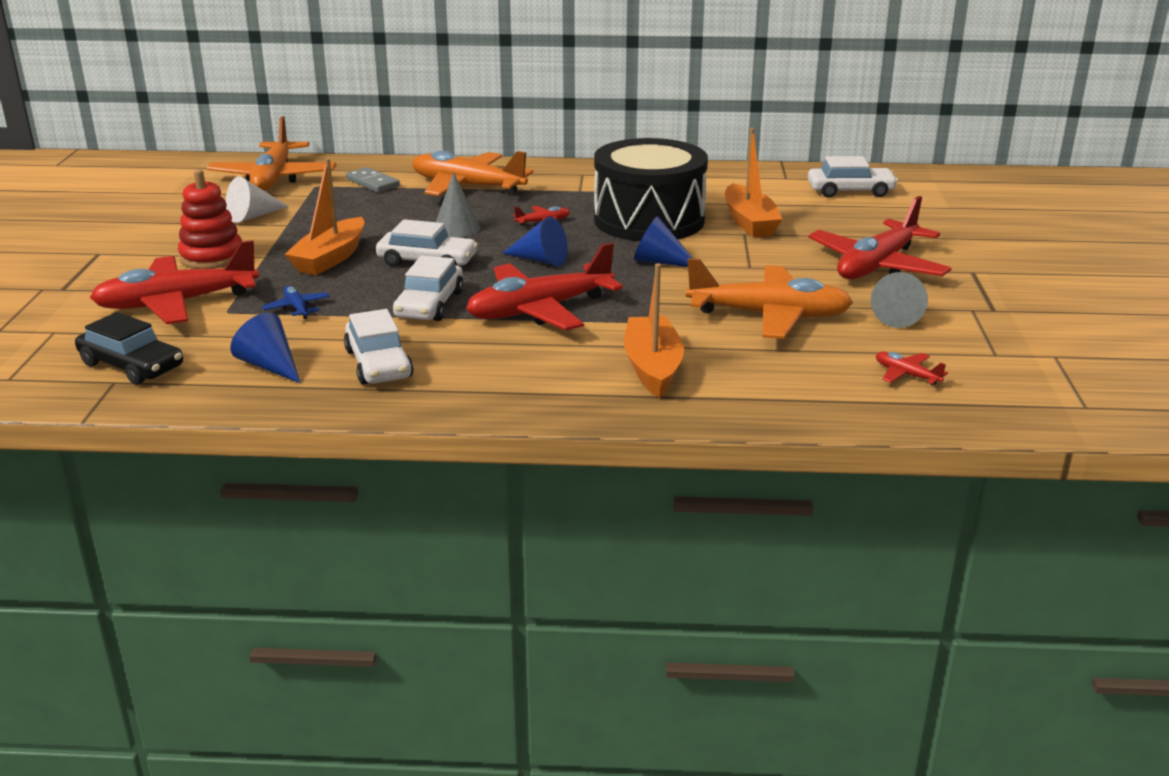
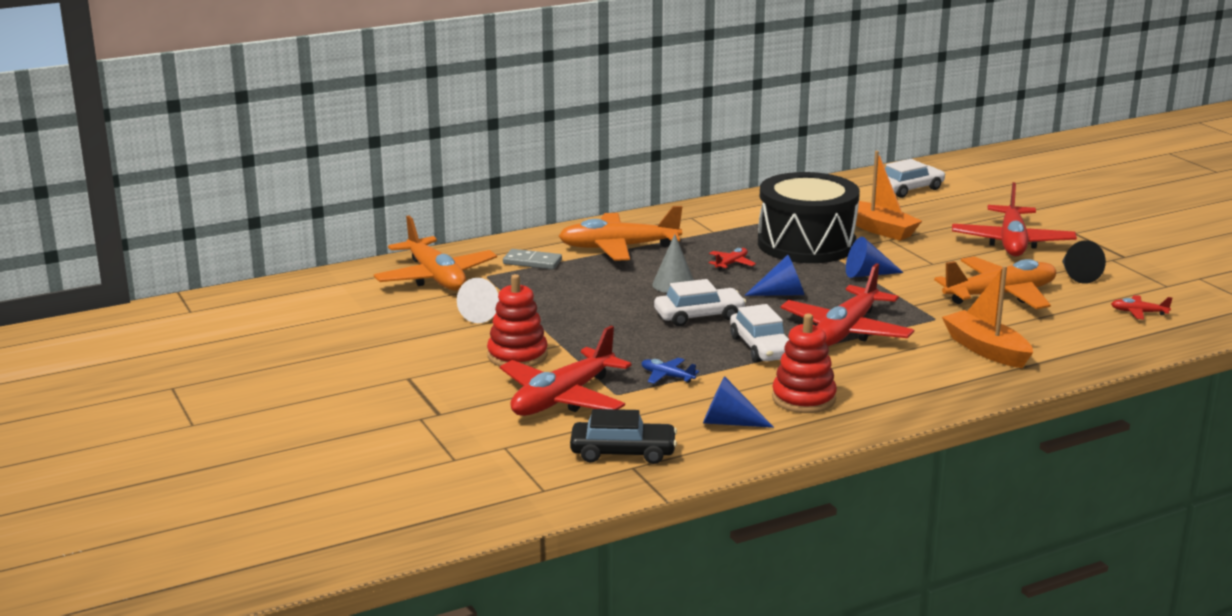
camera: 30 degrees left, 5 degrees down
orange boat [284,158,365,275] -> none
white car [344,309,414,385] -> red stacking toy [772,314,837,413]
grey cone [871,272,928,328] -> black cone [1062,240,1106,284]

